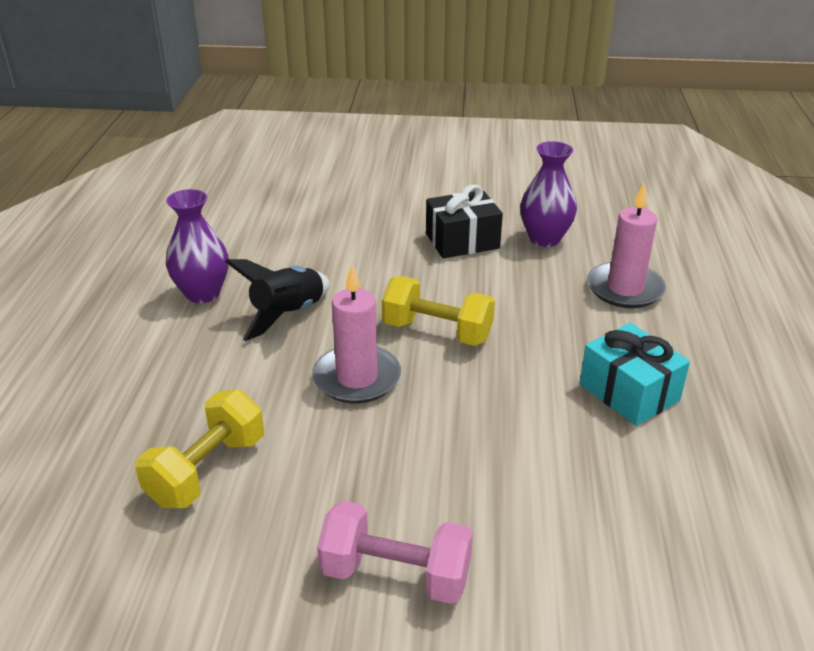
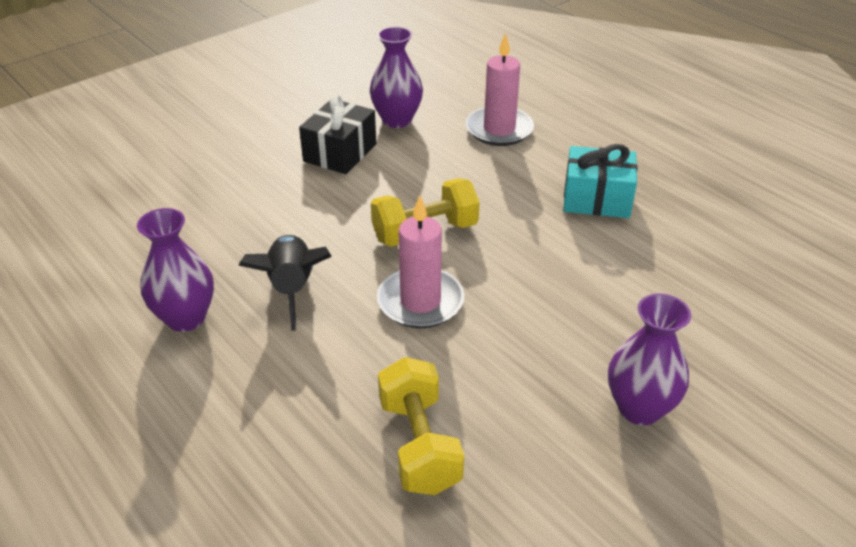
camera: 45 degrees left, 5 degrees up
pink dumbbell [317,501,473,604] -> purple vase [608,294,691,426]

